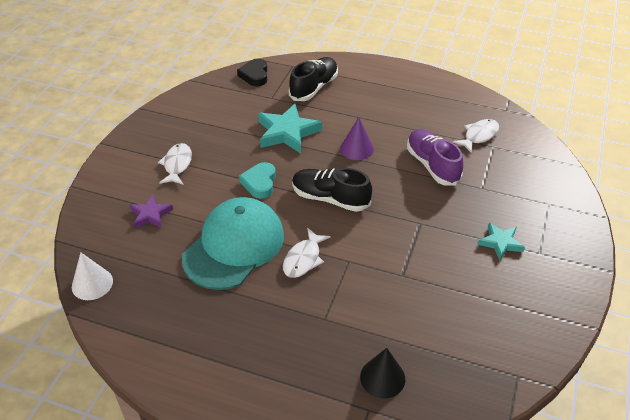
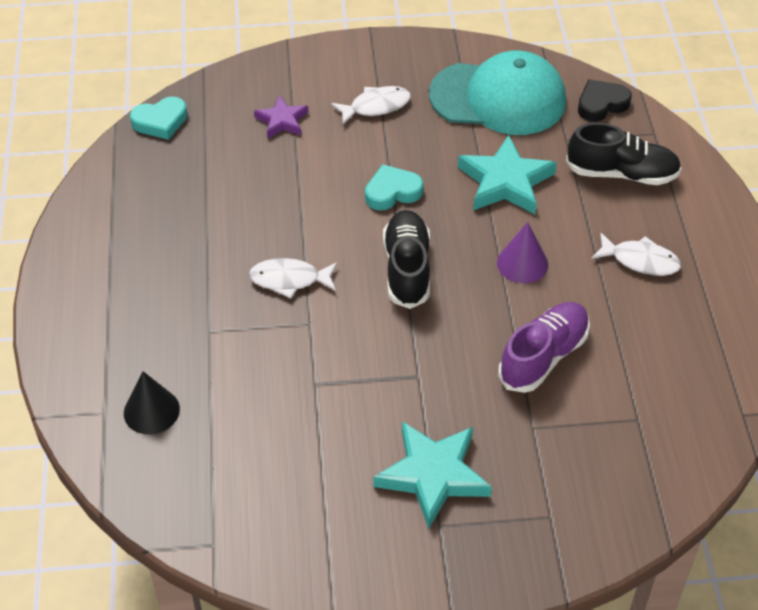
camera: 65 degrees right, 5 degrees up
white cone [72,252,113,300] -> turquoise heart [130,97,187,140]
turquoise cap [182,197,284,290] -> turquoise cap moved to [429,51,566,135]
white fish [453,119,499,153] -> white fish moved to [591,233,681,276]
turquoise star [478,223,525,260] -> turquoise star [373,421,492,529], size x1.74

